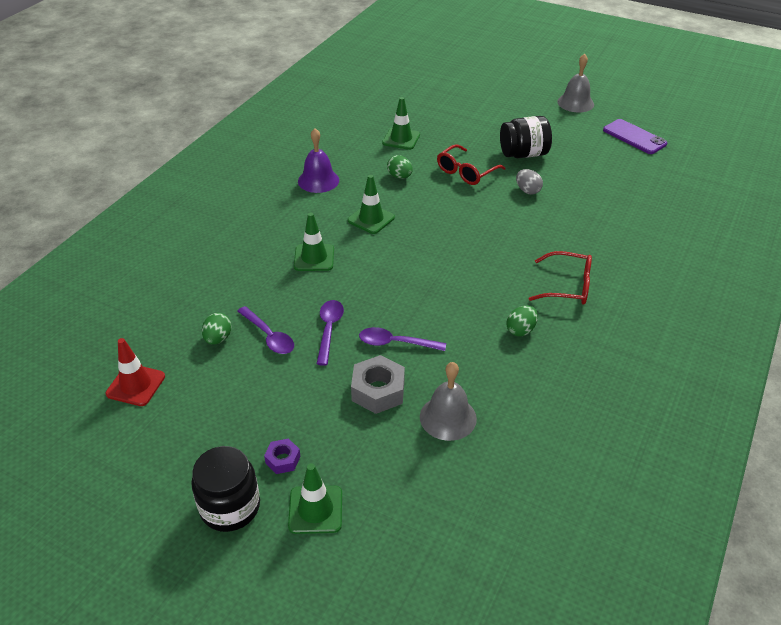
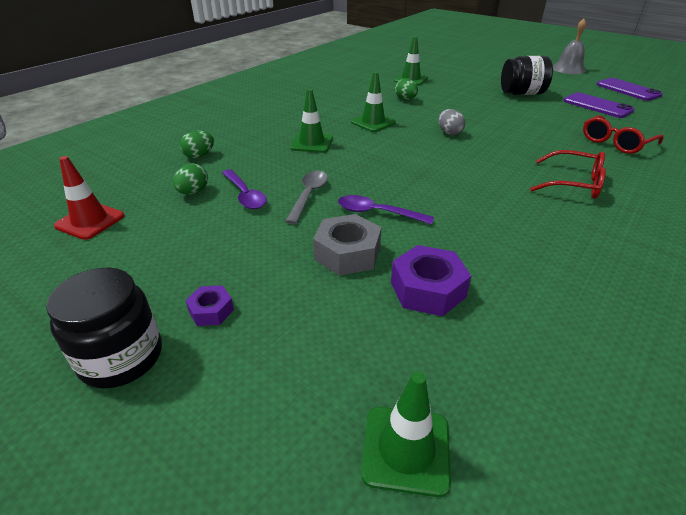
camera: 10 degrees right, 5 degrees down
green traffic cone [288,463,342,534] -> green traffic cone moved to [361,372,451,497]
purple bell [298,128,339,193] -> none
purple spoon [317,300,344,366] -> grey spoon [285,171,328,224]
grey bell [420,362,477,441] -> purple nut [391,245,471,317]
red glasses [437,145,506,185] -> red glasses moved to [583,115,663,154]
green egg [506,305,538,337] -> green egg moved to [180,131,214,158]
grey egg [516,169,543,195] -> grey egg moved to [438,109,466,135]
none -> purple phone [563,92,634,118]

